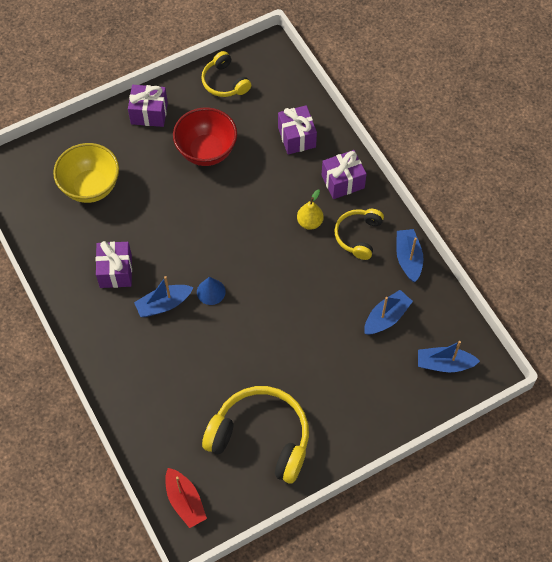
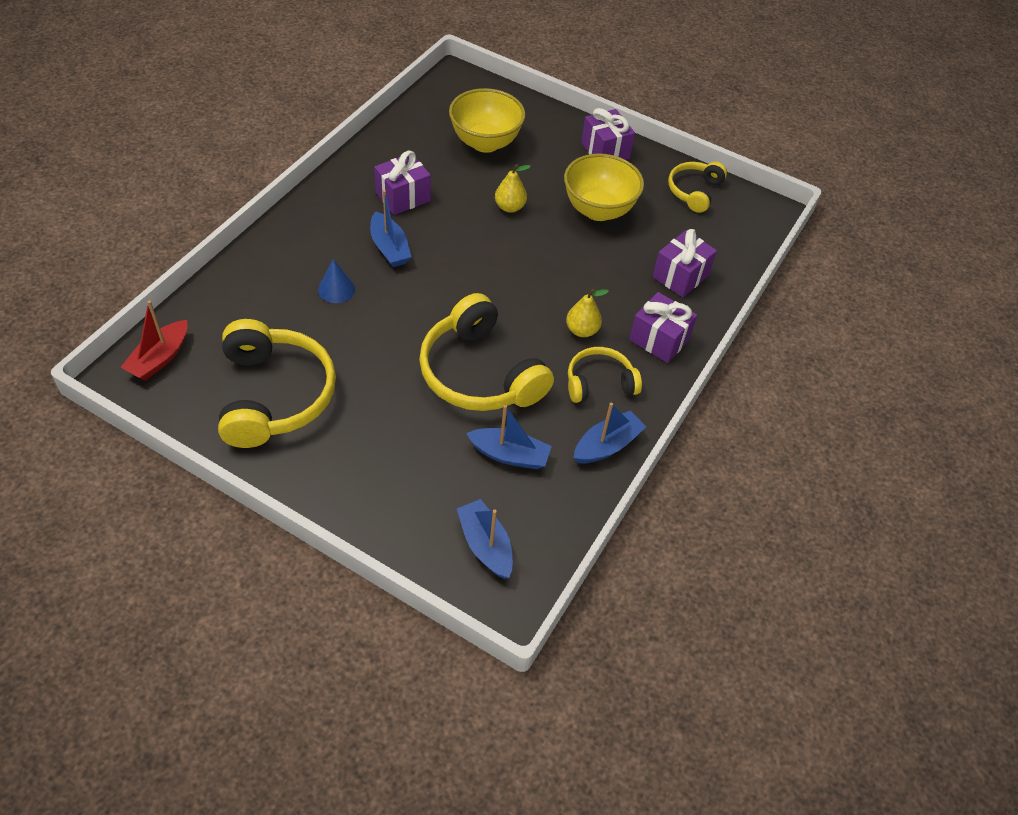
camera: 55 degrees right, 10 degrees down
blue boat [134,276,193,317] -> blue boat turned 150 degrees counterclockwise [370,190,412,267]
red bowl [173,107,237,166] -> yellow bowl [564,153,644,221]
blue cone [197,277,226,305] -> blue cone moved to [318,259,355,303]
none -> yellow headphones [419,293,554,411]
none -> yellow pear [495,164,531,213]

